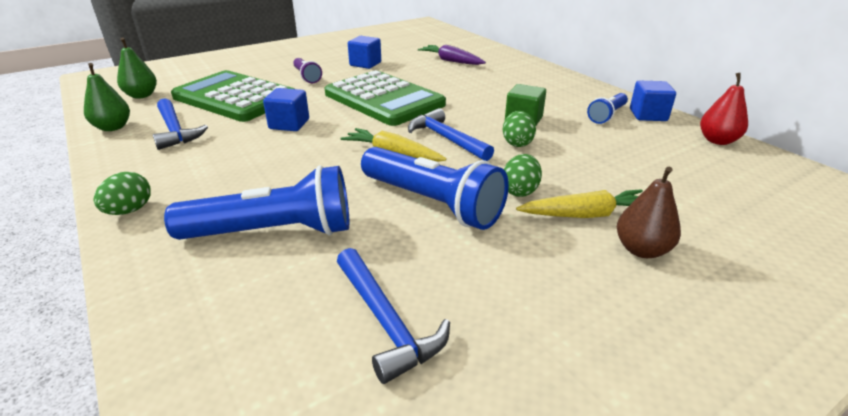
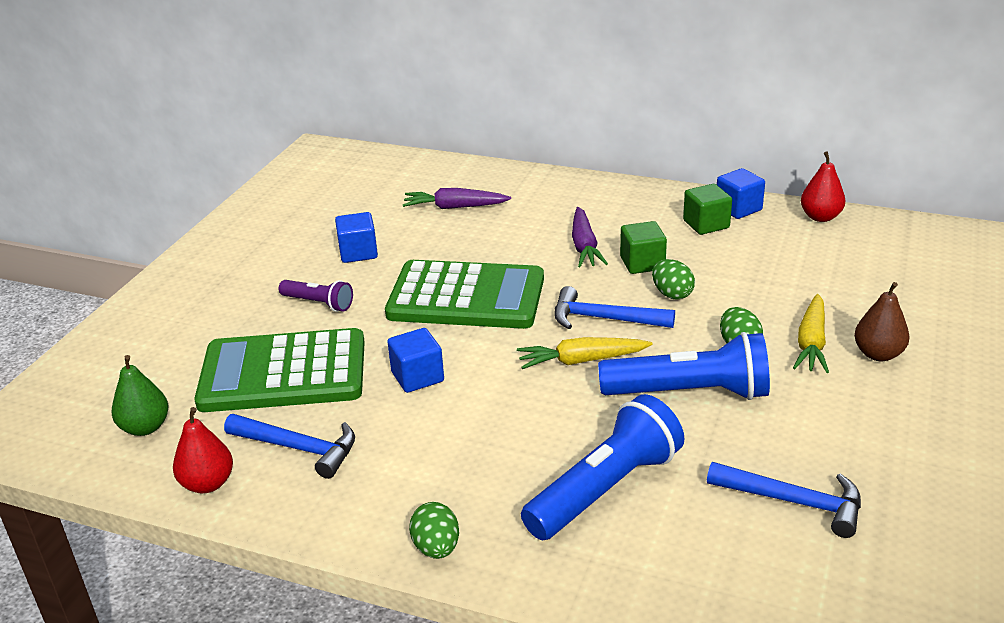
camera: 35 degrees left, 0 degrees up
green pear [84,63,130,131] -> red pear [173,407,233,493]
yellow carrot [516,189,643,218] -> yellow carrot turned 150 degrees clockwise [793,294,829,373]
blue flashlight [587,93,628,124] -> green cube [683,184,732,235]
none -> purple carrot [572,207,608,267]

